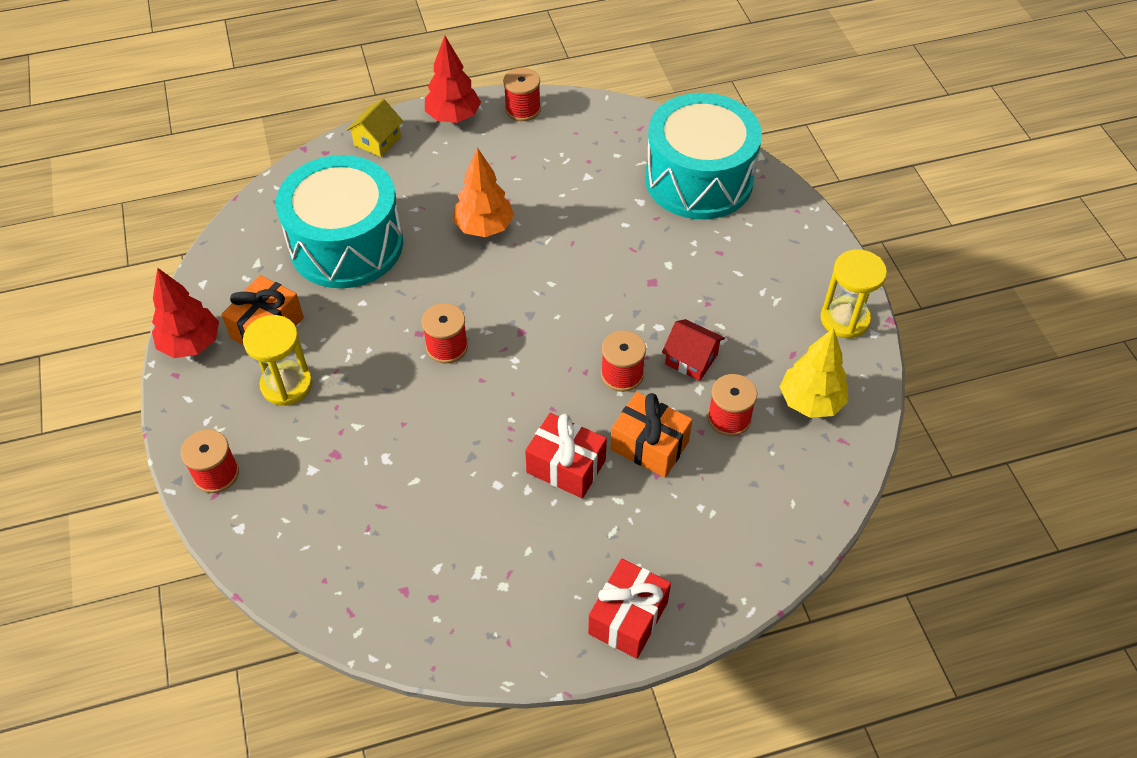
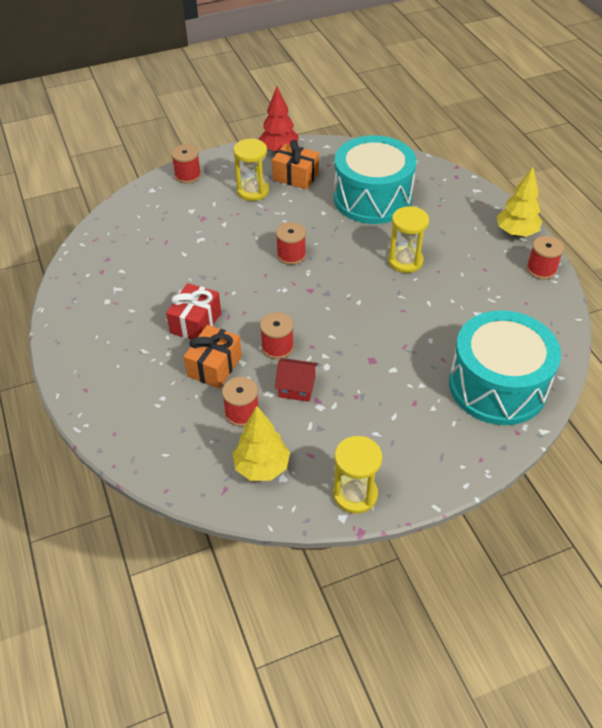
camera: 85 degrees right, 5 degrees down
yellow house [346,99,403,157] -> none
red tree [425,36,481,123] -> yellow tree [497,167,542,236]
orange tree [453,147,514,237] -> yellow hourglass [388,206,429,273]
red gift [588,559,671,659] -> none
red house [662,319,725,381] -> red house turned 75 degrees clockwise [275,358,318,402]

